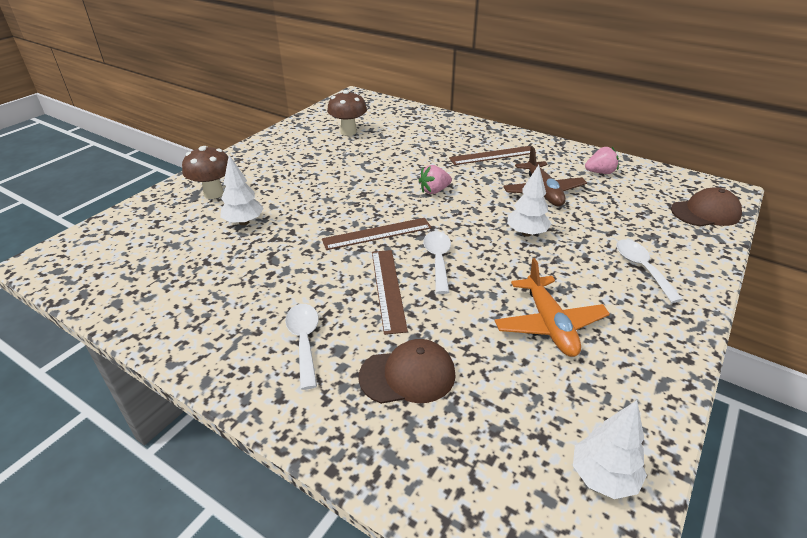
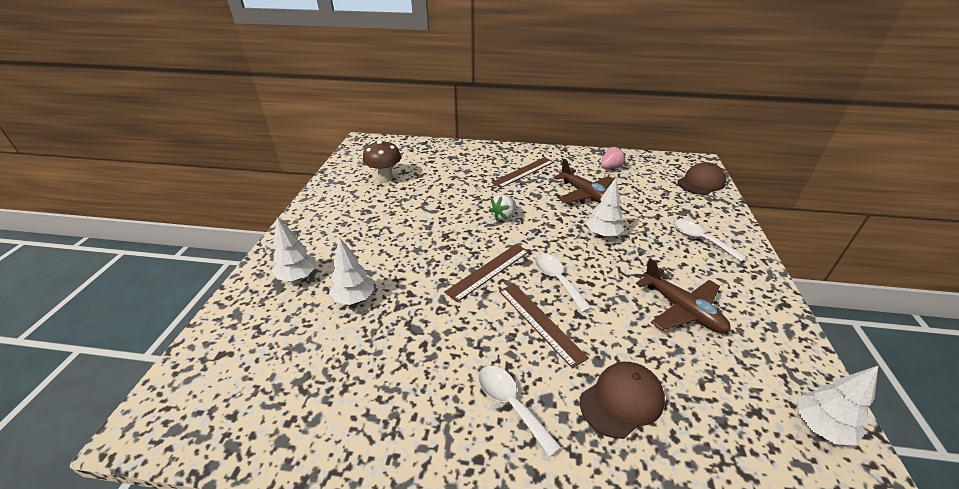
camera: 25 degrees left, 0 degrees up
brown mushroom [182,146,228,199] -> white tree [272,217,316,281]
pink strawberry [419,165,452,194] -> white strawberry [489,194,516,220]
orange plane [494,258,610,357] -> brown plane [636,258,731,333]

